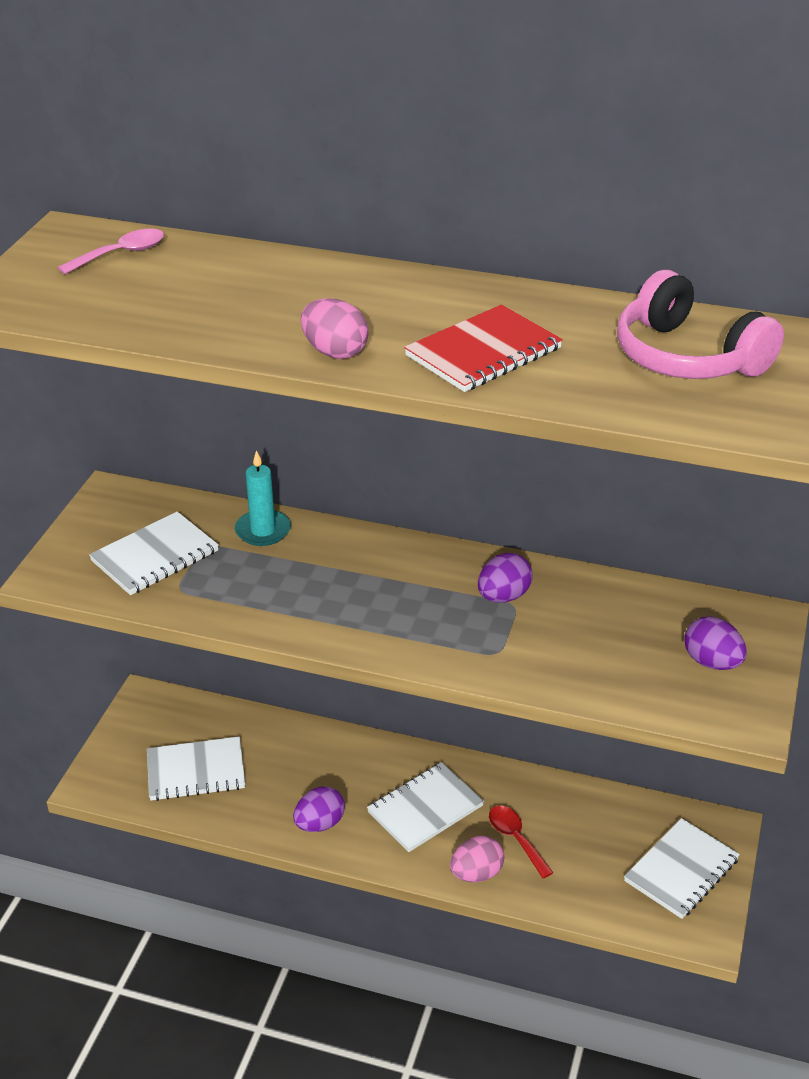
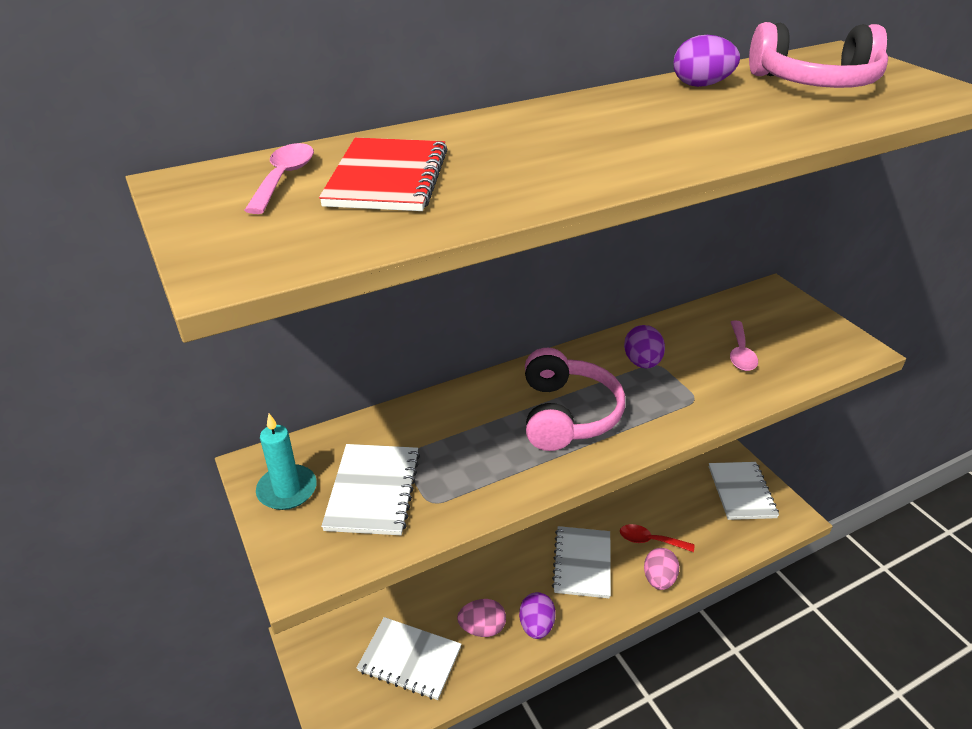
camera: 45 degrees left, 0 degrees up
white notebook [147,736,245,801] -> white notebook turned 75 degrees clockwise [357,617,461,700]
turquoise candle [235,450,291,546] -> turquoise candle moved to [256,414,317,510]
pink egg [301,298,369,359] -> pink egg moved to [457,599,506,637]
red notebook [404,305,563,392] -> red notebook moved to [319,138,448,211]
purple egg [684,616,747,670] -> purple egg moved to [673,35,740,87]
none -> pink headphones [525,348,625,451]
none -> pink spoon [730,321,758,371]

